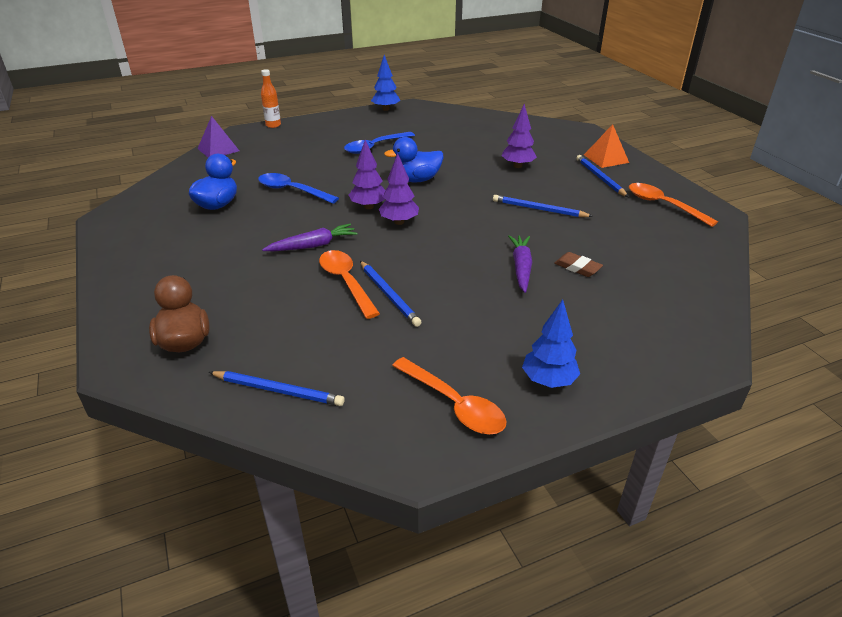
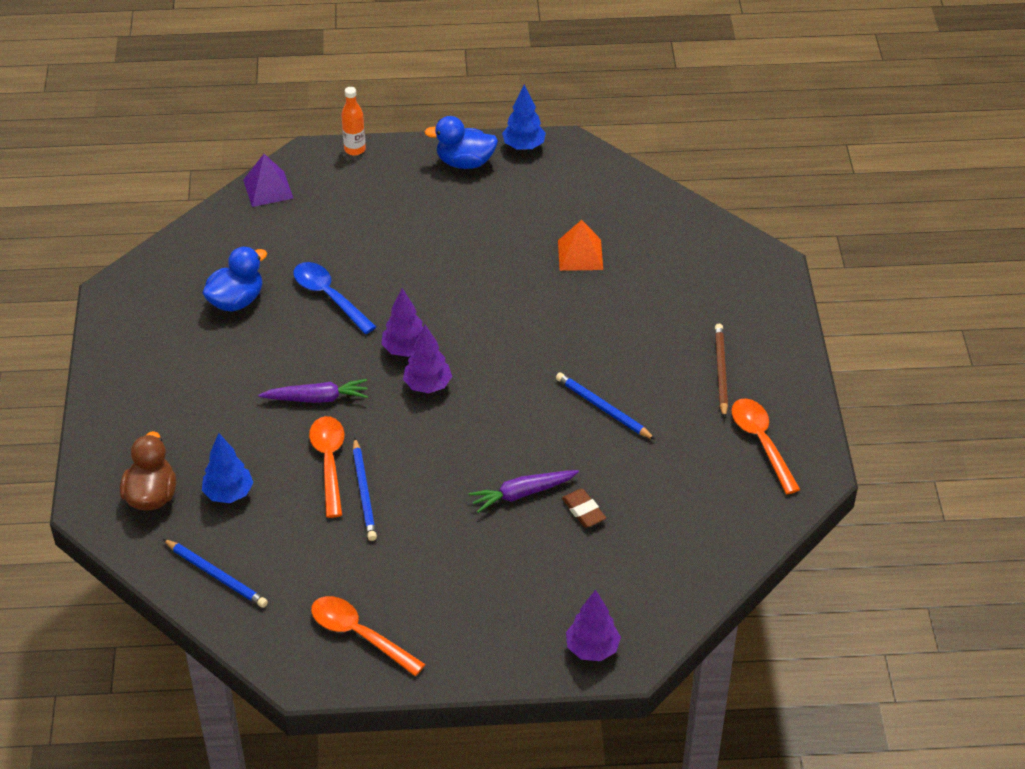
camera: 20 degrees right, 10 degrees up
blue spoon [344,132,415,154] -> none
blue duck [384,137,444,182] -> blue duck moved to [425,116,498,169]
orange spoon [392,357,506,434] -> orange spoon turned 150 degrees clockwise [311,596,426,676]
purple tree [501,104,537,168] -> purple tree moved to [566,590,621,661]
purple carrot [508,235,532,293] -> purple carrot turned 135 degrees counterclockwise [469,470,579,513]
blue tree [522,299,580,388] -> blue tree moved to [202,433,253,503]
blue pencil [576,155,628,197] -> brown pencil [715,324,728,419]
orange pyramid [584,124,629,168] -> orange pyramid moved to [558,220,603,271]

